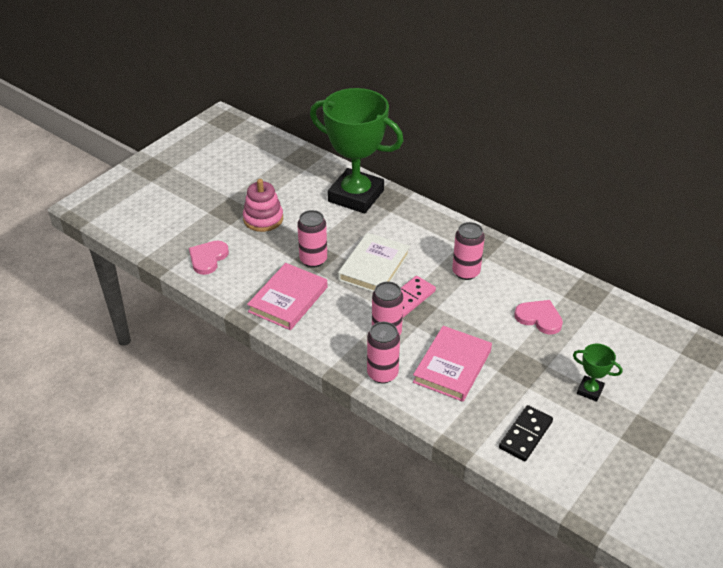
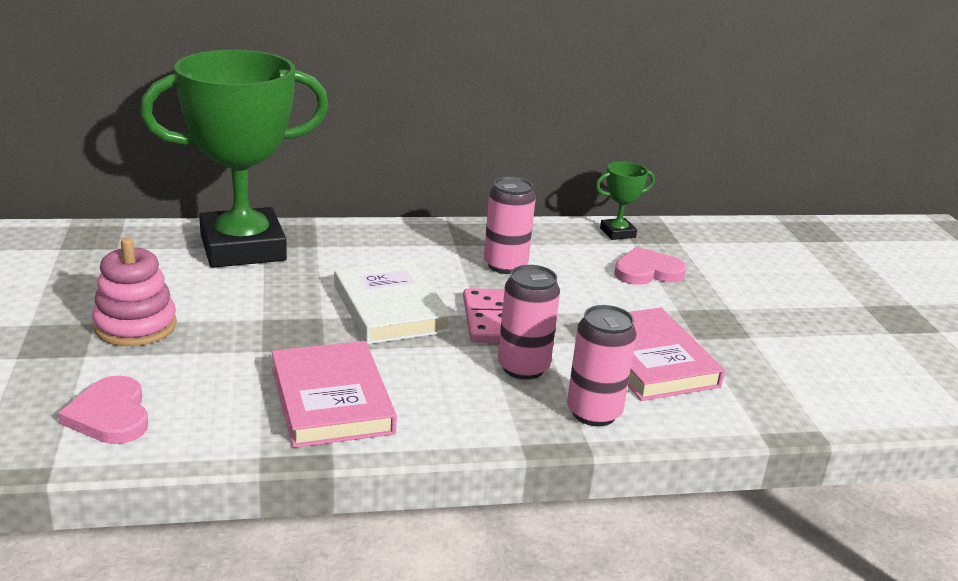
camera: 50 degrees left, 15 degrees down
pink can [297,210,327,267] -> none
black domino [499,405,553,461] -> none
green trophy [573,344,622,402] -> green trophy moved to [596,161,655,240]

